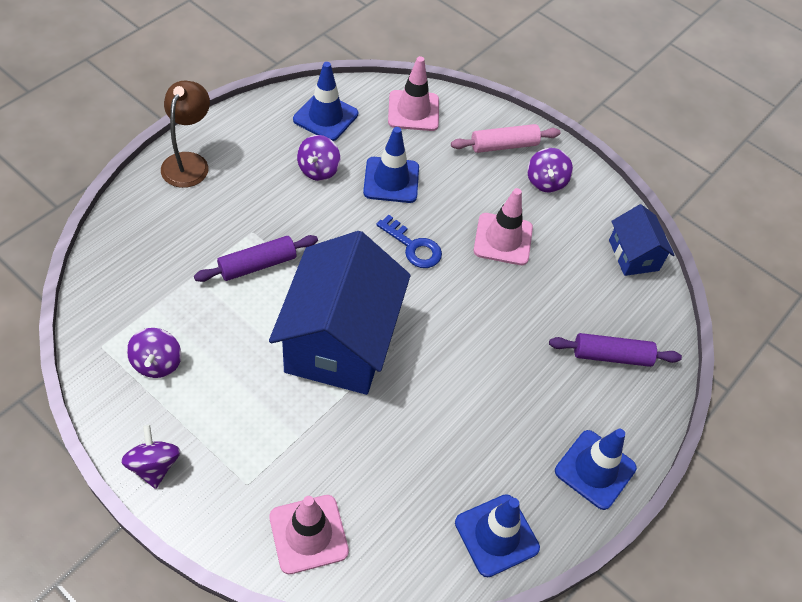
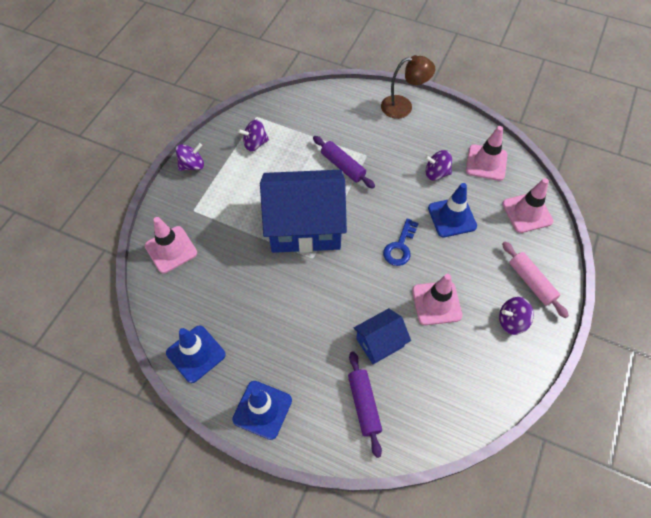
camera: 80 degrees right, 5 degrees up
blue traffic cone [293,62,358,141] -> pink traffic cone [466,126,507,181]
blue house [609,204,674,276] -> blue house moved to [354,308,411,364]

